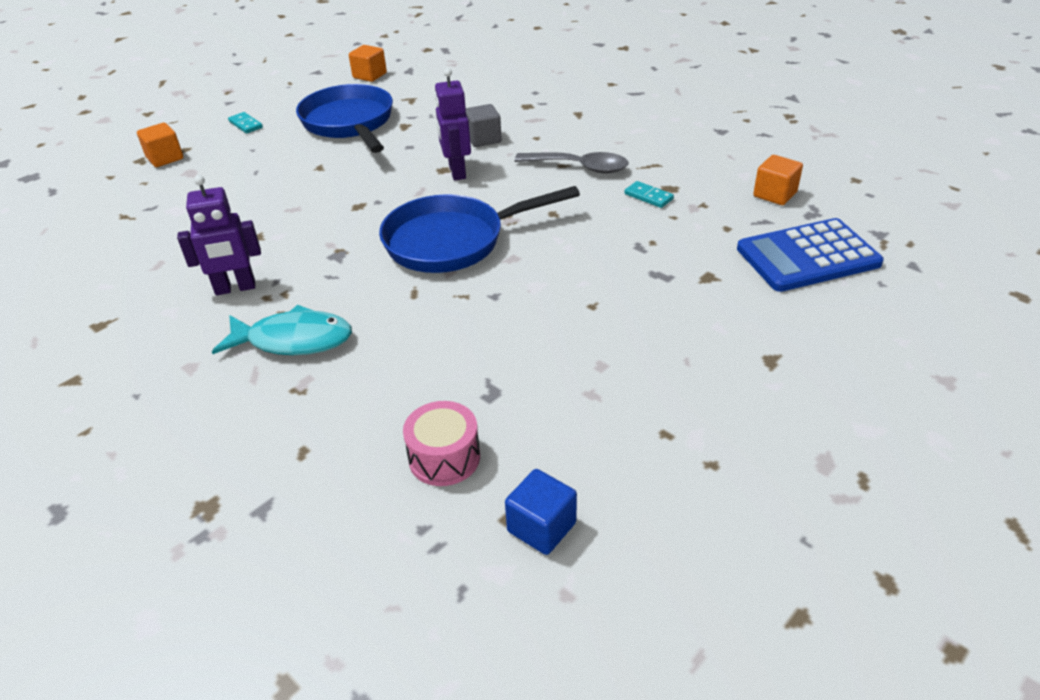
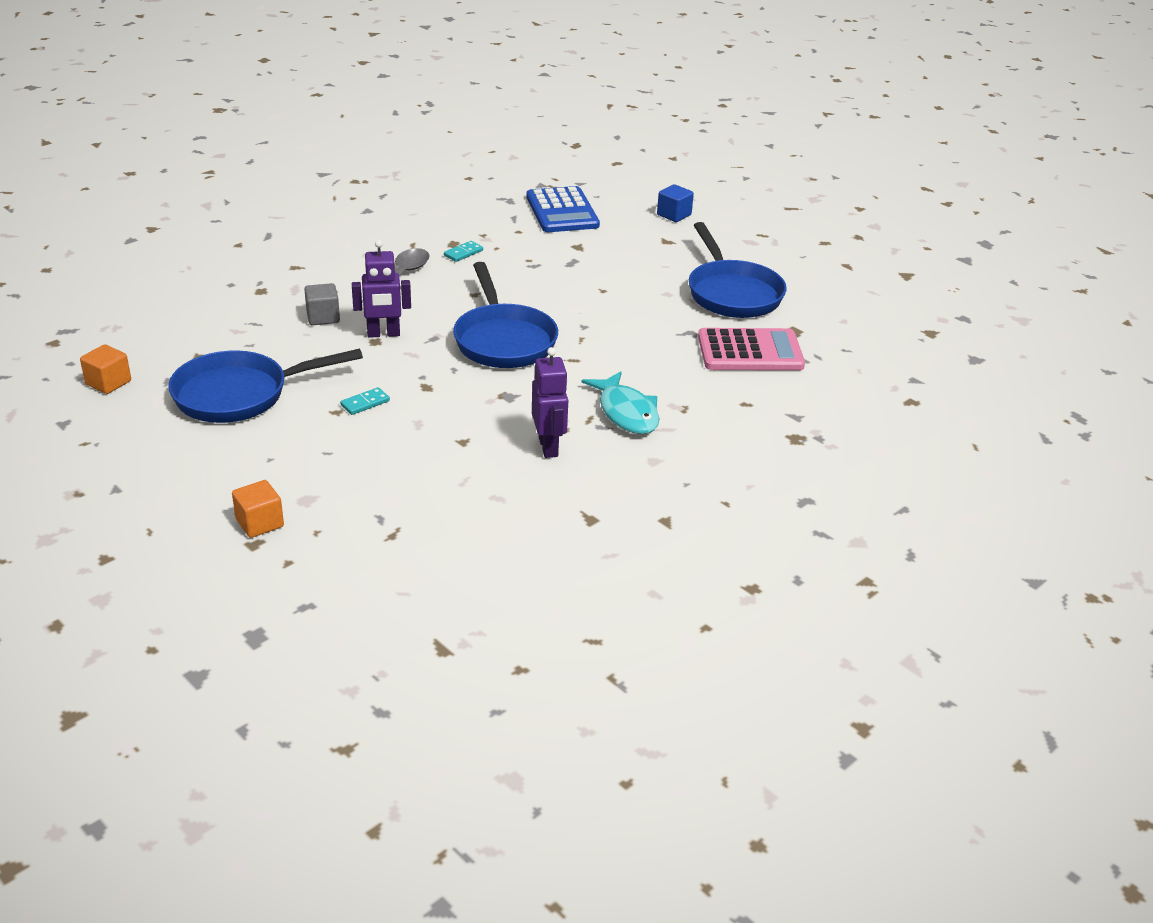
camera: 90 degrees left, 5 degrees down
turquoise fish [212,304,352,355] -> turquoise fish turned 150 degrees clockwise [581,371,659,434]
turquoise domino [228,112,263,133] -> turquoise domino moved to [340,387,390,415]
pink drum [403,401,480,486] -> pink calculator [698,328,805,370]
blue cube [505,469,577,555] -> blue cube moved to [657,184,694,222]
orange cube [753,155,803,205] -> none
none -> blue pan [689,222,787,318]

